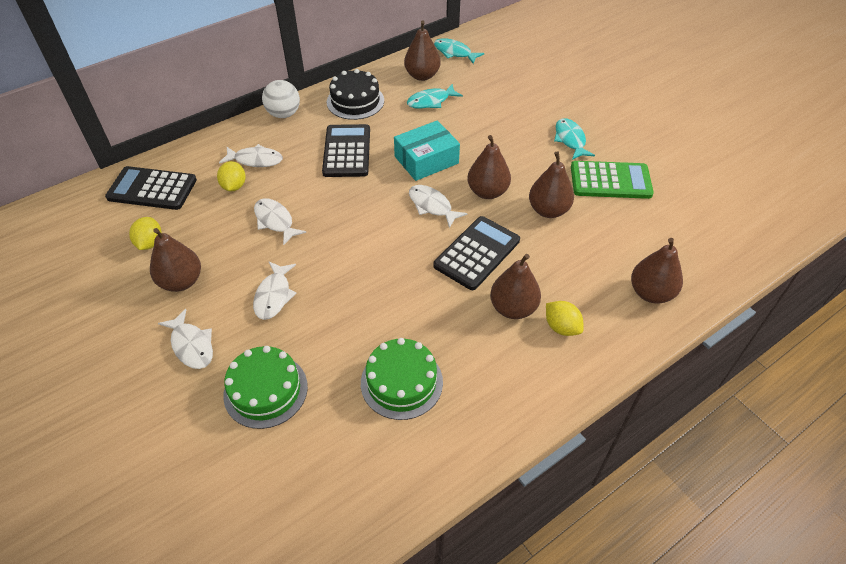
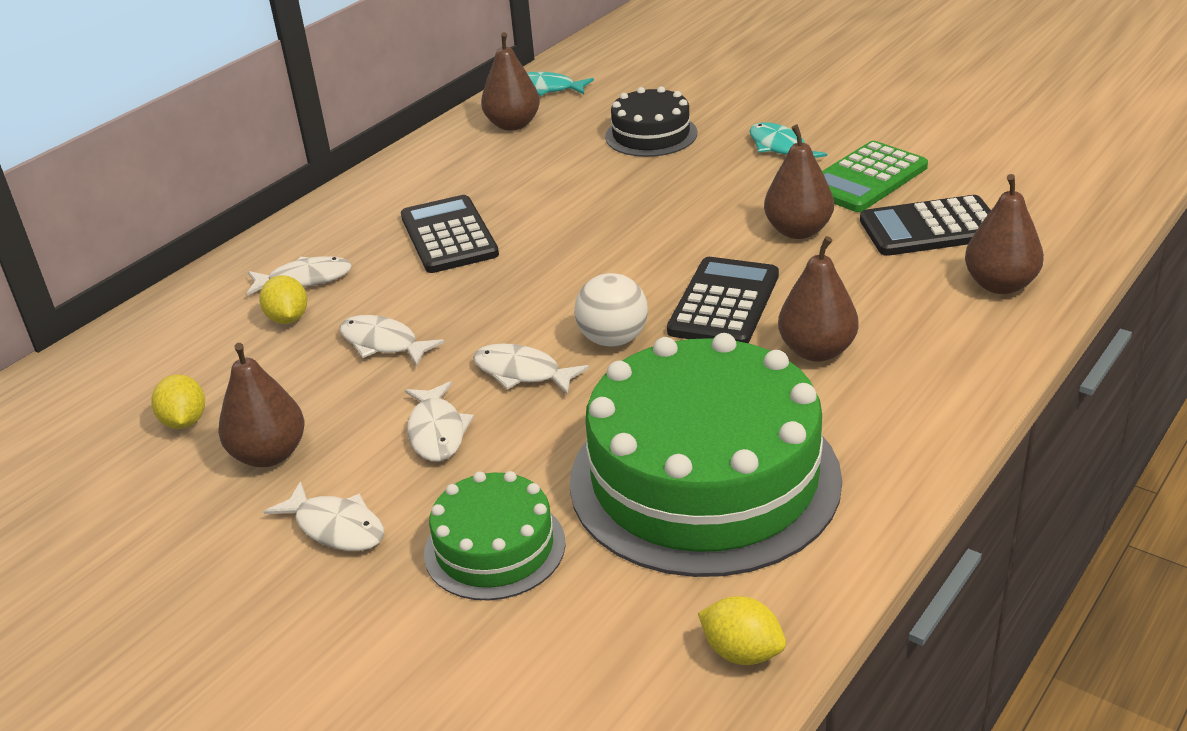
camera: 15 degrees left, 15 degrees down
black calculator [105,166,197,210] -> black calculator moved to [860,195,991,256]
white ball [262,80,300,118] -> white ball moved to [574,273,648,347]
black cake [327,69,384,120] -> black cake moved to [605,86,697,157]
green cake [361,338,443,420] -> green cake [570,333,842,577], size x1.99
turquoise box [394,120,460,181] -> none
turquoise fish [407,84,463,109] -> none
white fish [409,185,468,228] -> white fish moved to [473,343,589,394]
brown pear [467,135,511,199] -> none
yellow lemon [546,301,584,336] -> yellow lemon moved to [698,596,786,665]
green calculator [571,161,654,199] -> green calculator turned 150 degrees clockwise [822,141,928,212]

